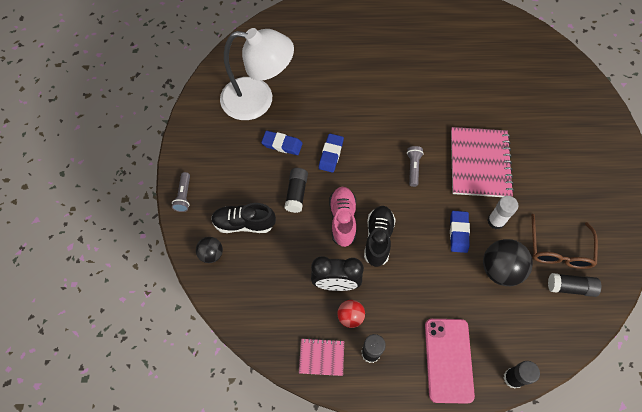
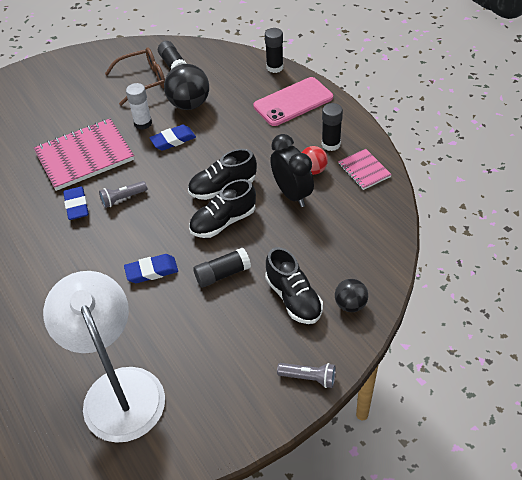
camera: 120 degrees left, 15 degrees down
grey flashlight [172,172,190,212] -> grey flashlight turned 45 degrees clockwise [277,363,336,388]
blue eraser [261,131,303,155] -> blue eraser moved to [63,186,89,220]
pink shoe [329,187,356,247] -> black shoe [189,179,256,238]

